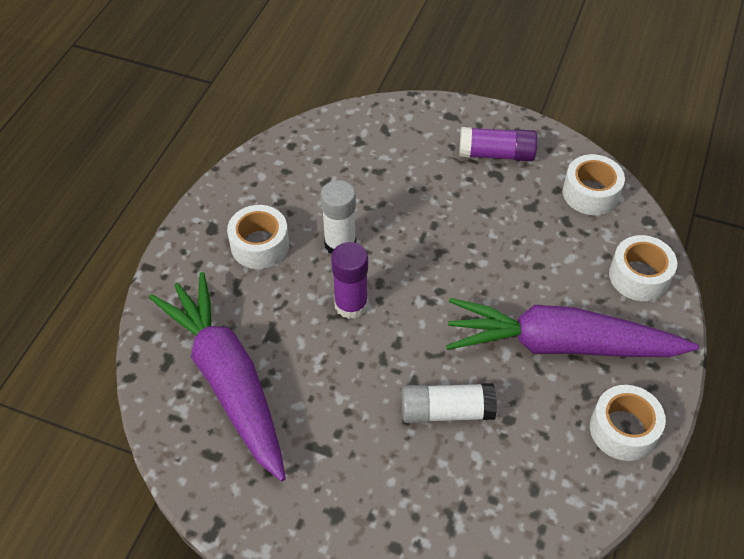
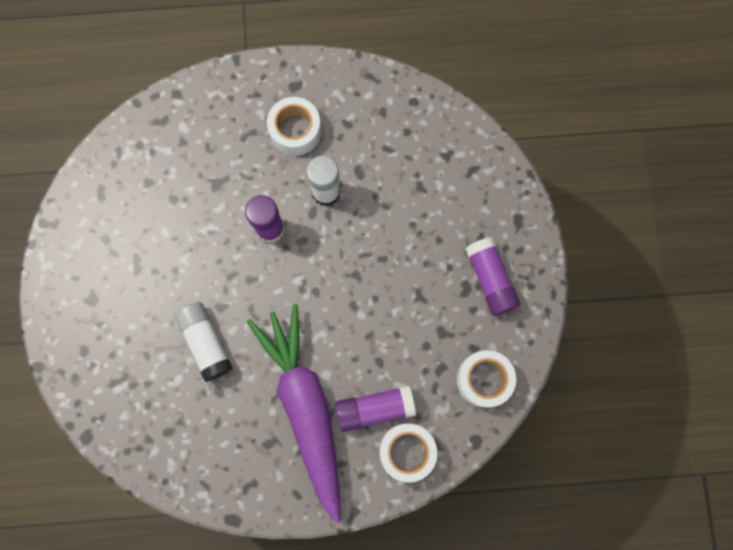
camera: 65 degrees right, 25 degrees up
purple carrot [149,272,286,481] -> none
white tape [590,385,666,461] -> none
none -> purple glue stick [335,386,416,432]

